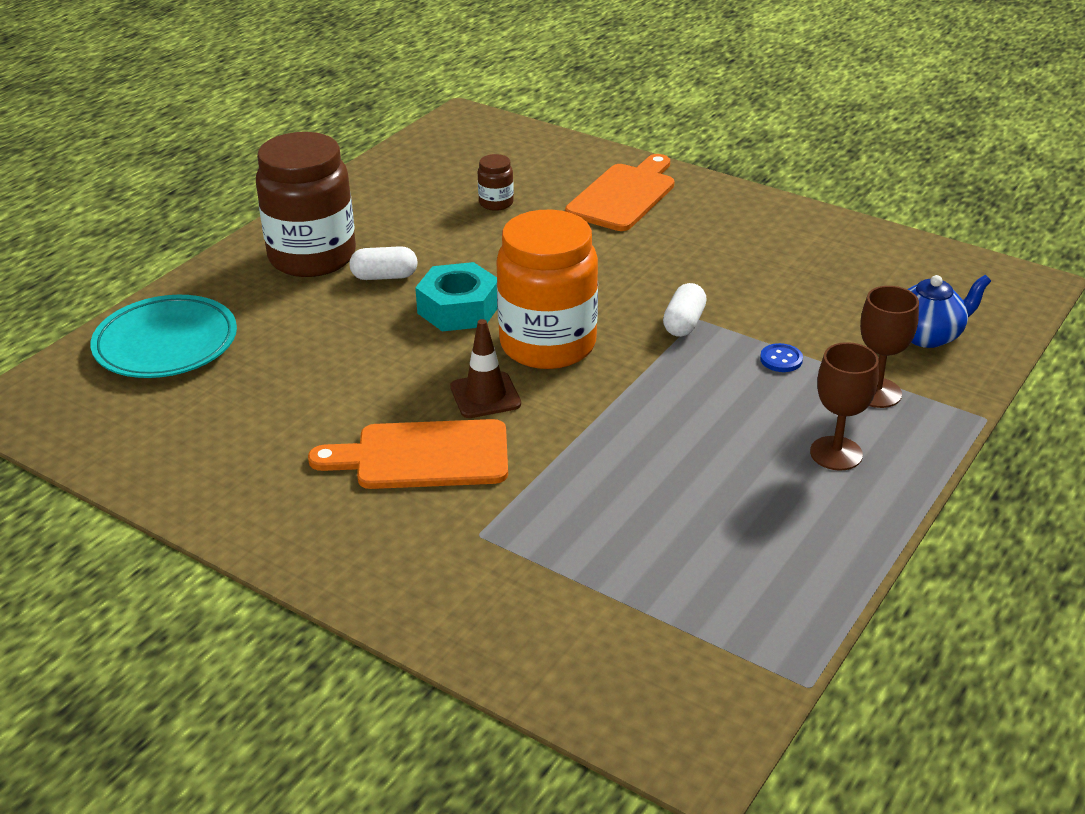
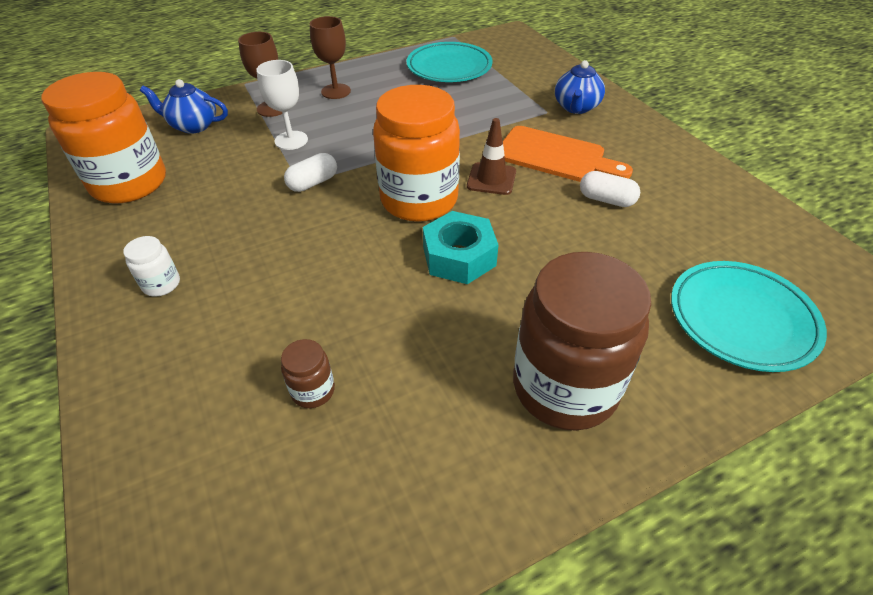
camera: 150 degrees left, 10 degrees up
white capsule [349,246,418,280] -> white capsule moved to [580,171,640,207]
orange cutting board [565,154,675,231] -> none
blue button [760,343,803,372] -> white goblet [256,60,308,150]
none -> orange jar [41,72,166,204]
none -> white jar [123,236,180,297]
none -> turquoise plate [406,42,493,82]
none -> blue teapot [555,60,605,114]

